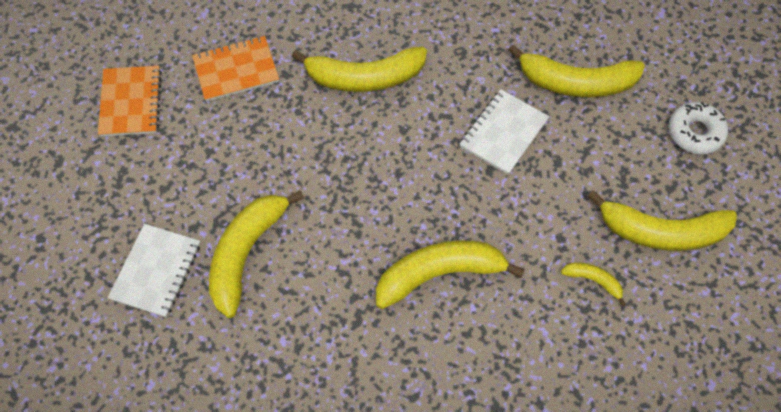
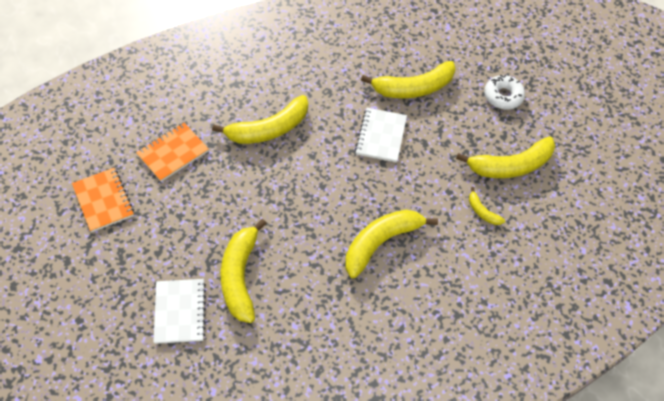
camera: 25 degrees left, 5 degrees down
yellow banana [561,262,626,307] -> yellow banana turned 135 degrees counterclockwise [469,187,505,225]

